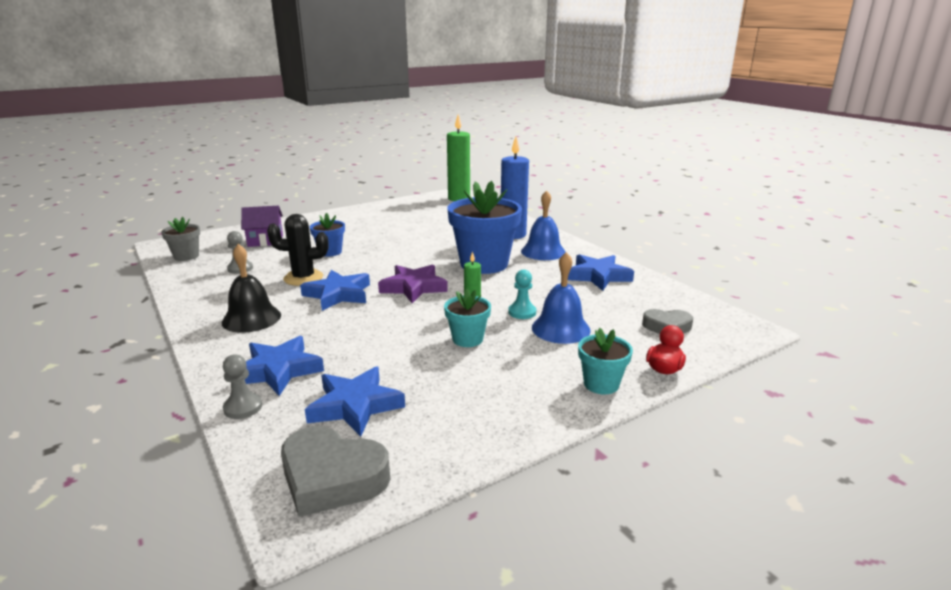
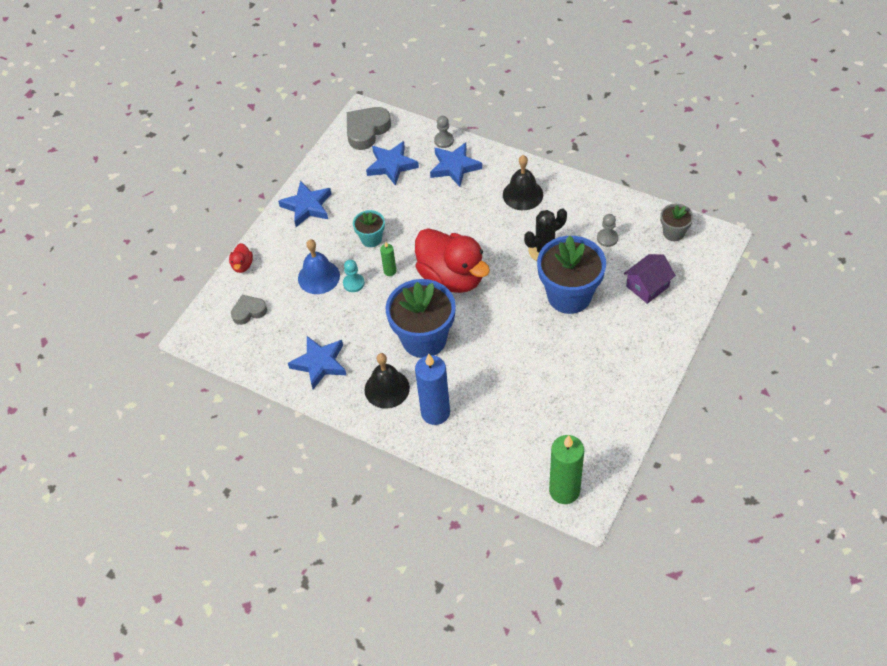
camera: 155 degrees right, 30 degrees up
grey heart [281,426,390,517] -> grey heart turned 45 degrees counterclockwise [347,107,391,150]
blue star [300,270,370,311] -> blue star moved to [278,181,331,227]
blue flower pot [310,213,345,257] -> blue flower pot [537,235,606,314], size x2.00
purple star [378,264,448,303] -> red duck [415,228,490,293]
blue bell [521,190,566,260] -> black bell [364,353,410,409]
turquoise flower pot [578,328,633,395] -> none

